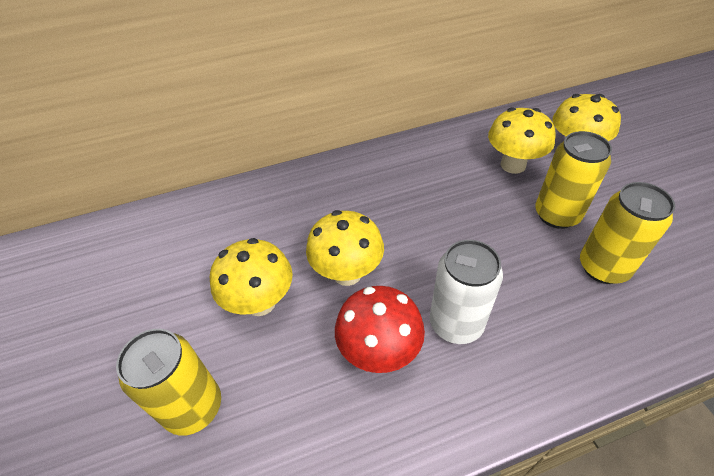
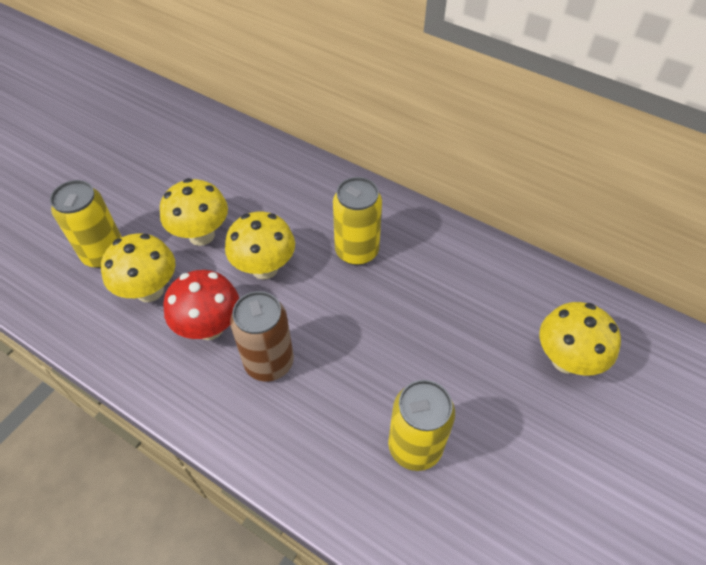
camera: 50 degrees right, 5 degrees up
white can [430,240,503,344] -> brown can [230,291,294,382]
yellow mushroom [488,107,556,174] -> yellow mushroom moved to [101,234,175,302]
yellow can [535,131,612,229] -> yellow can moved to [333,177,382,265]

